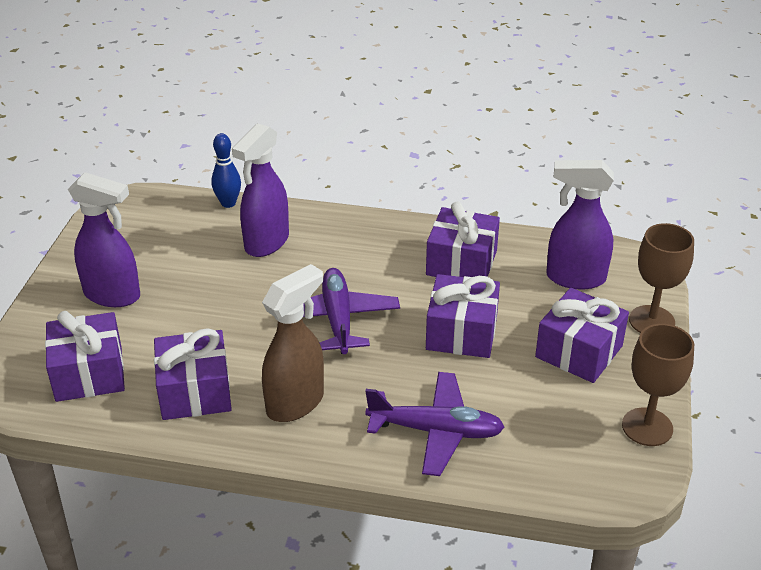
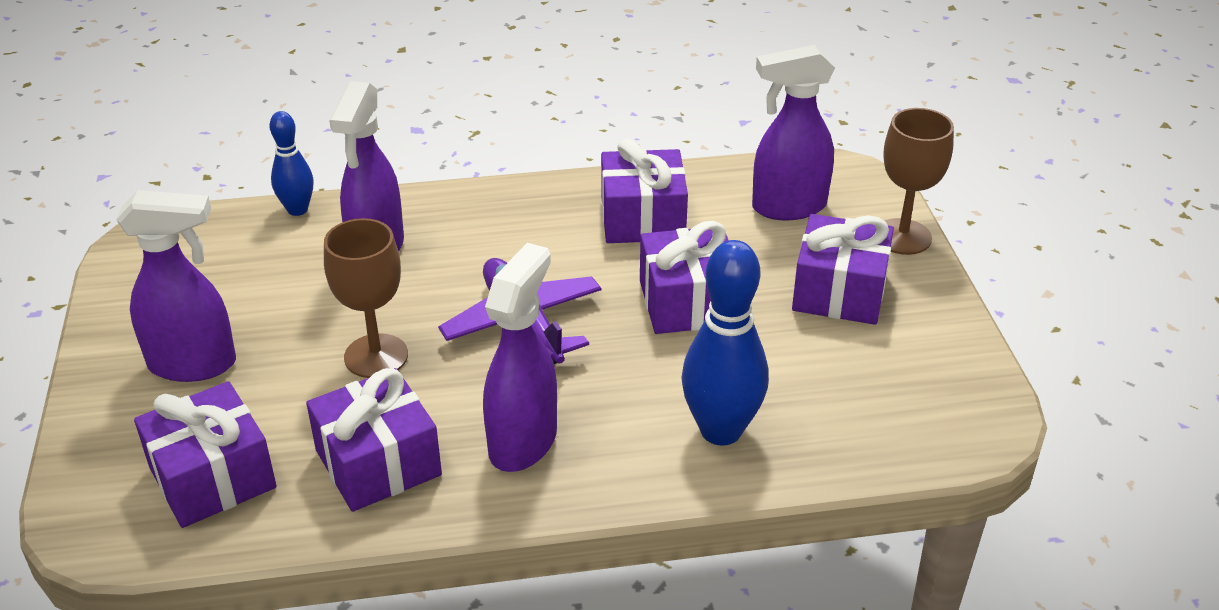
camera: 20 degrees left, 0 degrees up
brown spray bottle [262,264,324,422] -> purple spray bottle [483,243,557,472]
purple plane [365,372,505,476] -> blue bowling pin [681,240,769,445]
brown goblet [622,324,694,446] -> brown goblet moved to [324,218,408,378]

